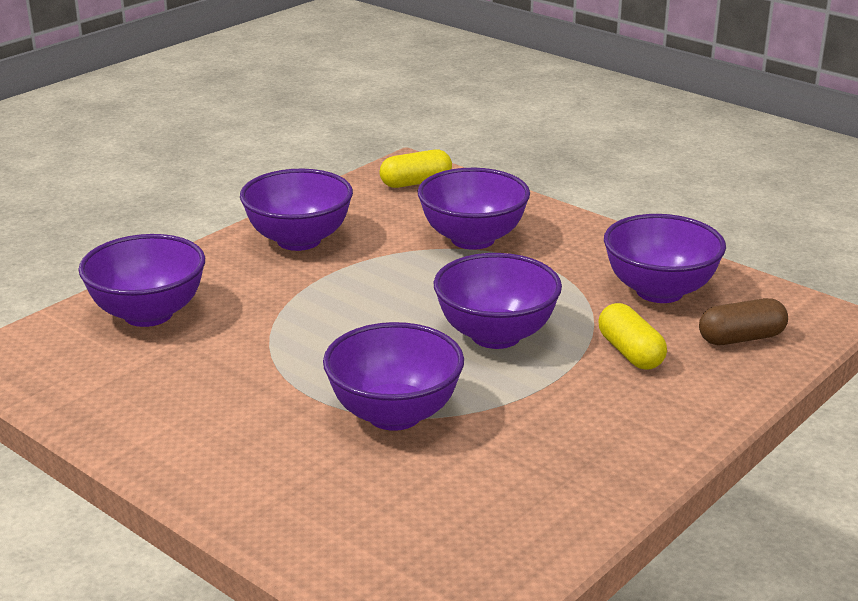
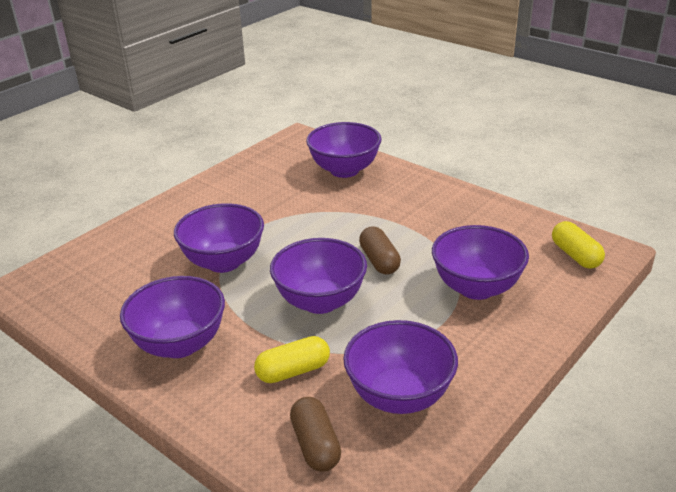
camera: 90 degrees right, 5 degrees up
purple bowl [240,169,353,251] -> purple bowl moved to [120,276,225,358]
none -> brown capsule [359,226,401,275]

